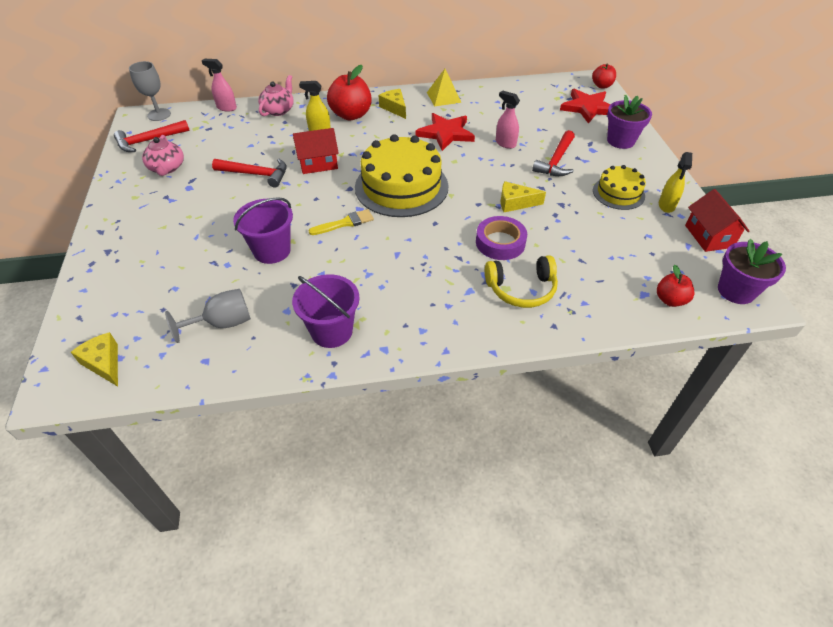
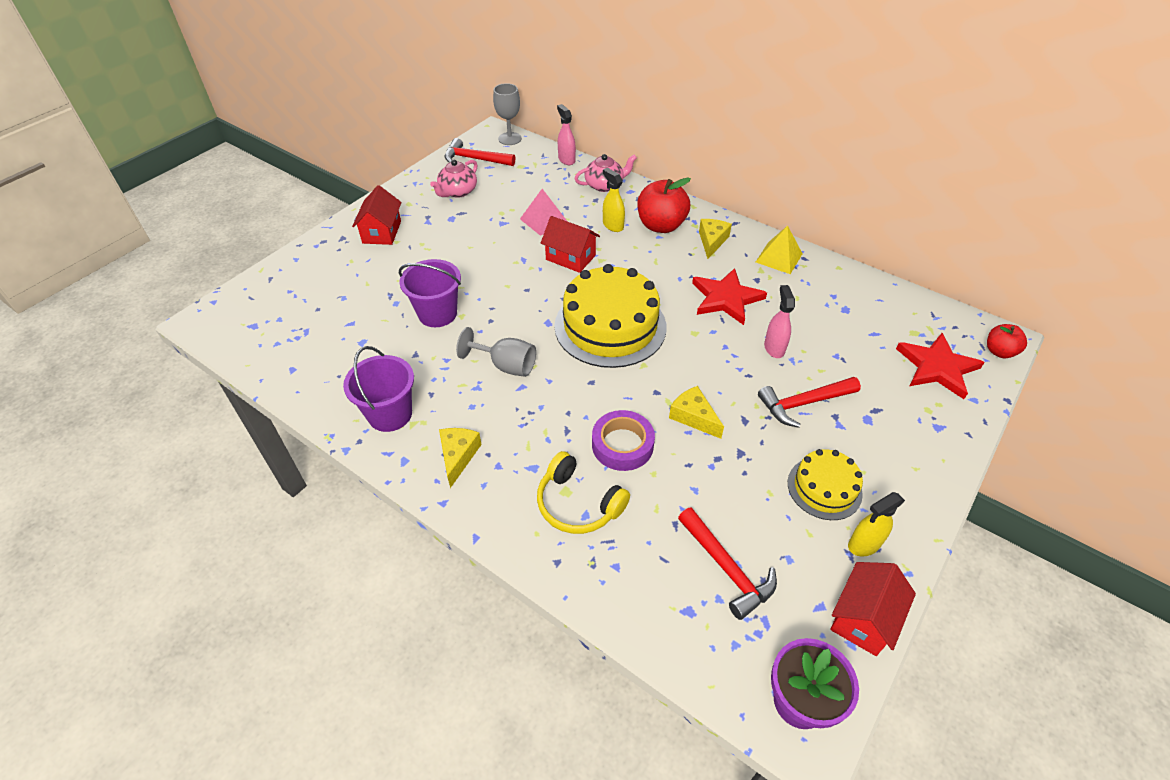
camera: 45 degrees right, 0 degrees up
yellow cheese [71,332,118,386] -> yellow cheese moved to [439,428,482,488]
grey goblet [165,289,251,343] -> grey goblet moved to [456,327,536,377]
red hammer [212,159,287,188] -> red hammer moved to [678,507,777,620]
yellow brush [309,209,374,235] -> none
purple flower pot [607,95,652,149] -> none
red apple [657,265,694,307] -> none
none -> red house [352,185,402,245]
none -> pink pyramid [520,189,568,236]

